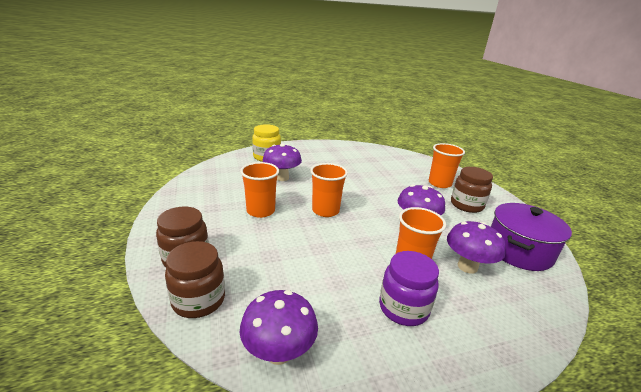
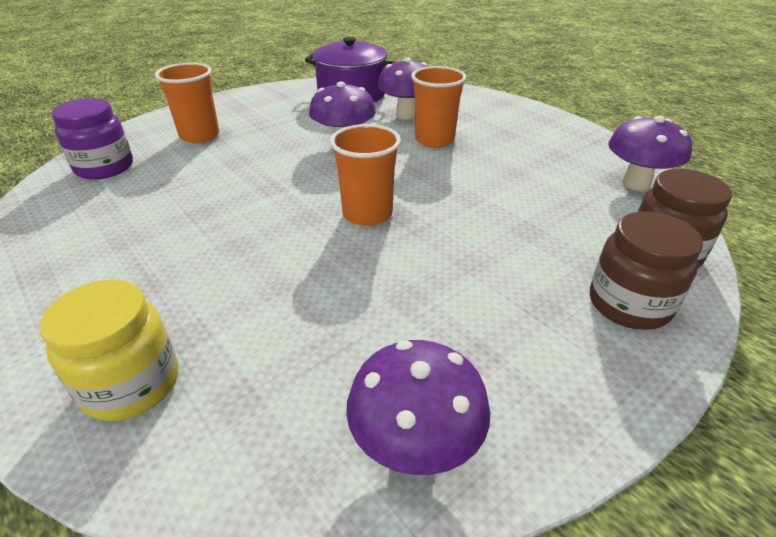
camera: 110 degrees left, 10 degrees up
orange cup [240,162,279,218] -> none
purple mushroom [263,144,302,181] -> purple mushroom moved to [346,340,490,475]
purple jar [379,251,439,326] -> purple jar moved to [51,98,133,180]
brown jar [451,167,493,213] -> none

